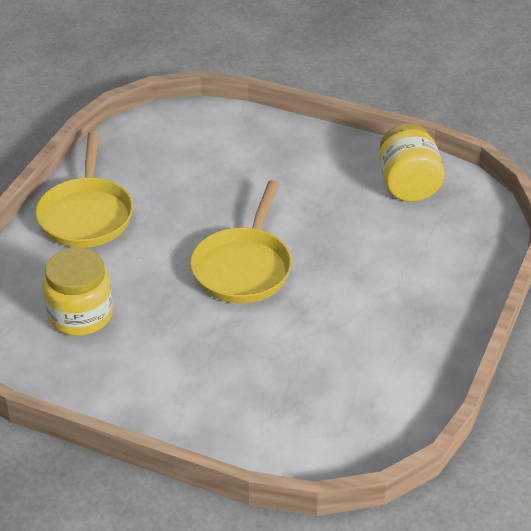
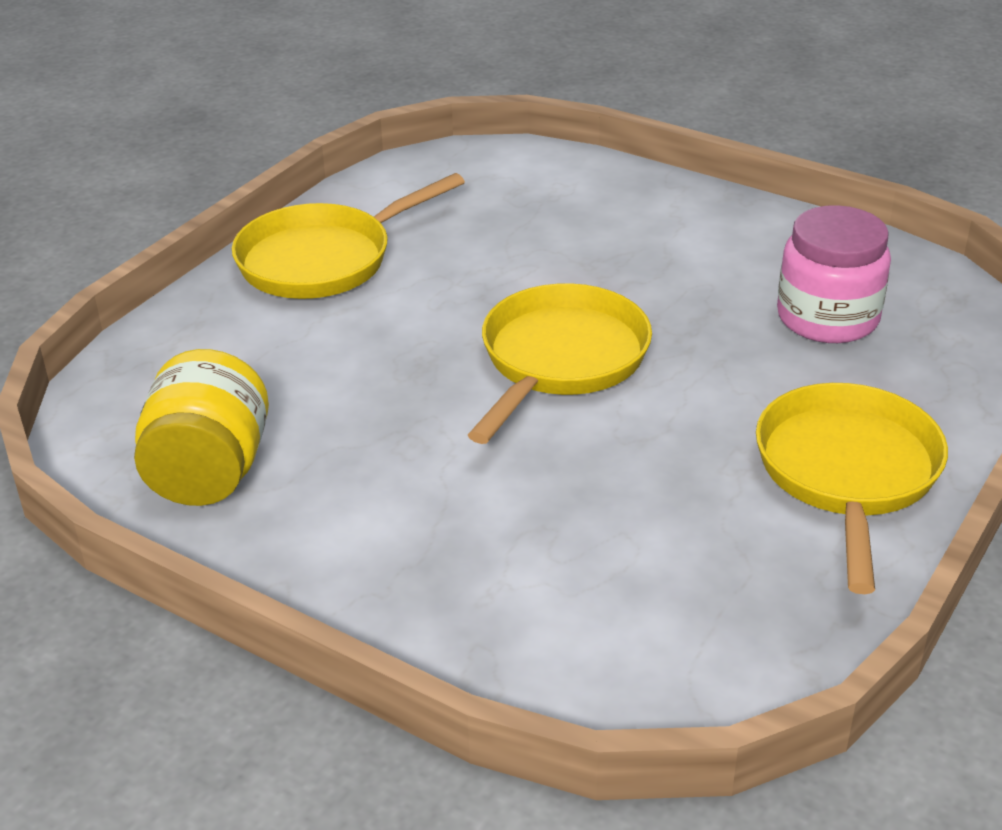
camera: 170 degrees left, 5 degrees down
yellow jar [43,248,113,336] -> pink jar [777,205,891,343]
none -> yellow pan [232,173,465,299]

